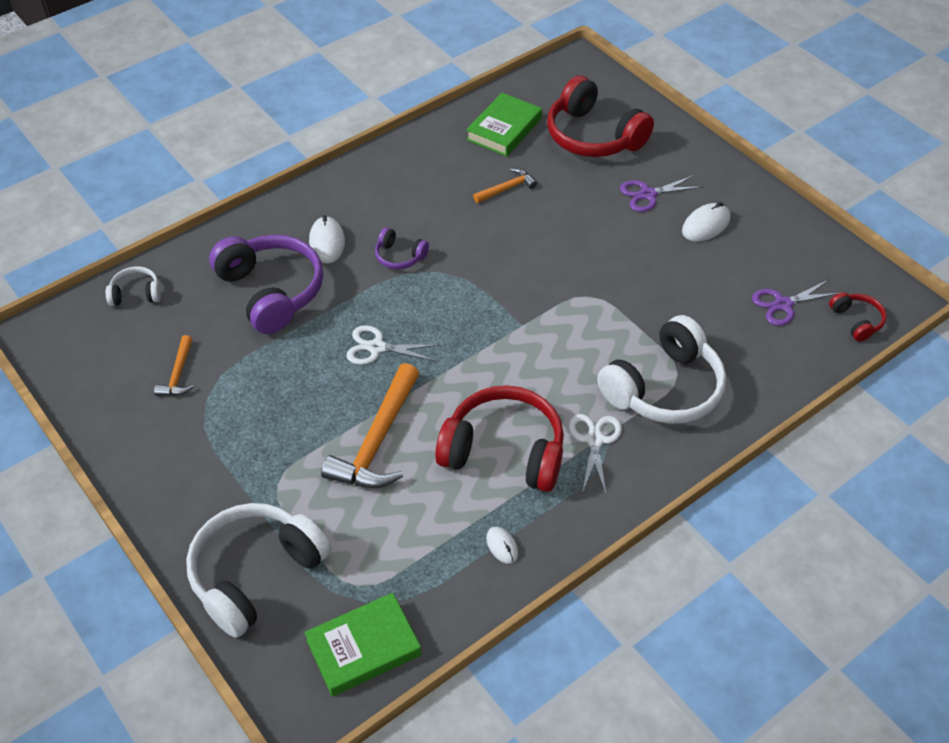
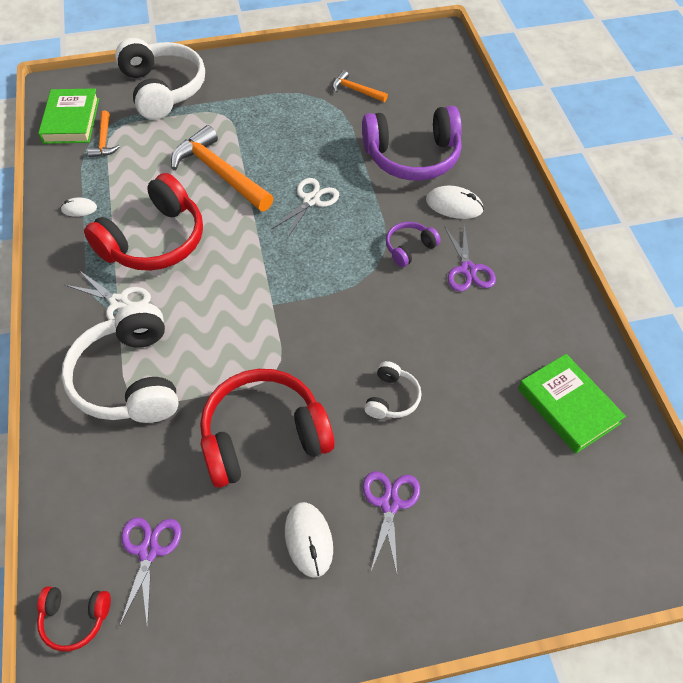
camera: 115 degrees right, 5 degrees up
white headphones [106,266,161,306] -> white headphones moved to [364,361,422,419]
orange hammer [473,168,537,203] -> orange hammer moved to [87,111,120,158]
red headphones [547,76,654,157] -> red headphones moved to [200,369,335,488]
none -> purple scissors [445,224,496,292]

